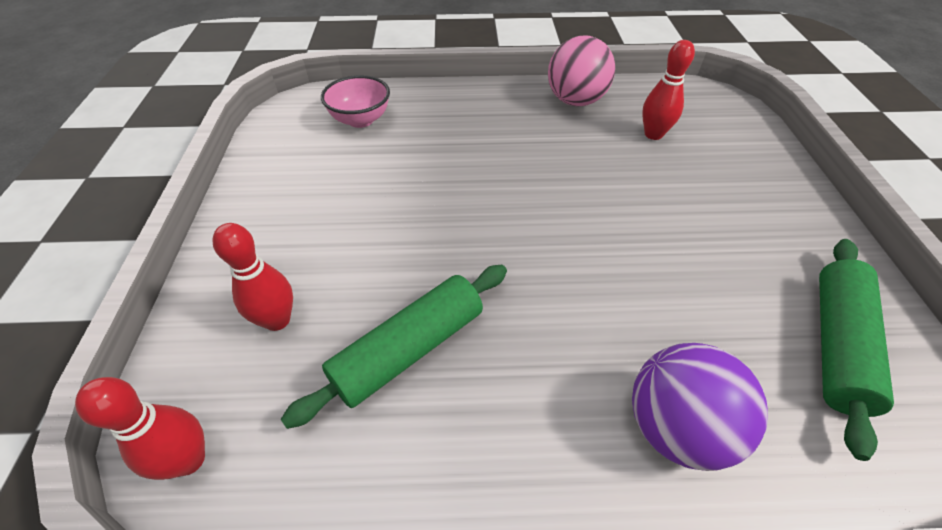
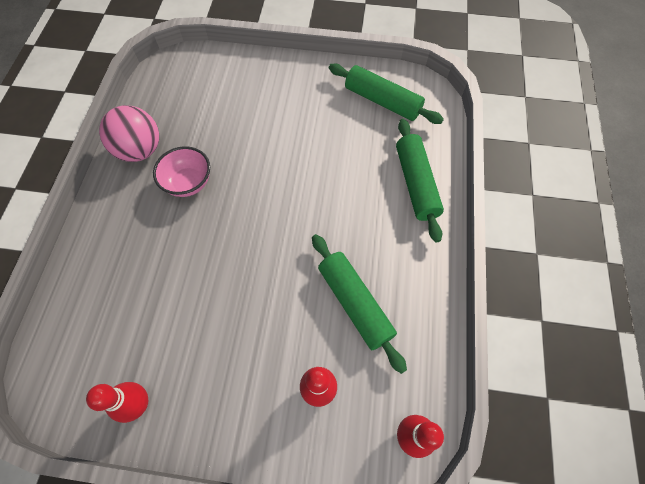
camera: 80 degrees left, 15 degrees up
pink bowl [321,75,390,128] -> pink bowl moved to [153,146,210,197]
purple ball [632,343,768,471] -> green rolling pin [396,119,444,242]
red bowling pin [642,40,695,140] -> red bowling pin moved to [86,382,148,423]

